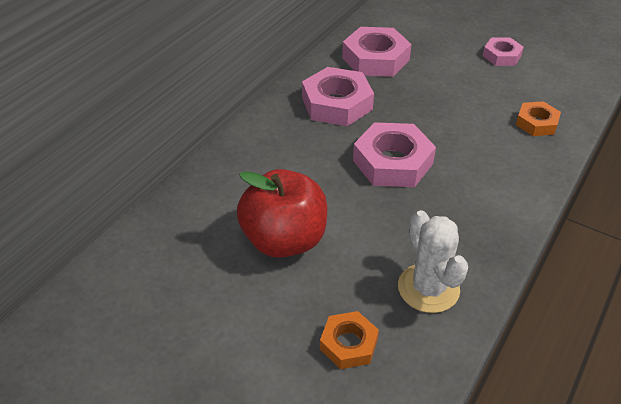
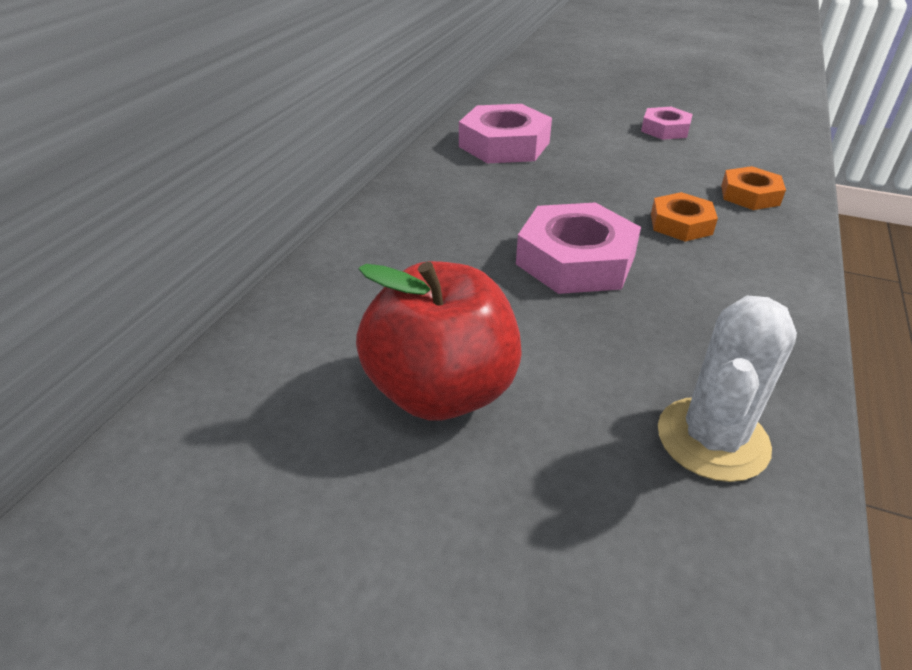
camera: 10 degrees left, 5 degrees down
pink nut [302,67,374,126] -> none
orange nut [320,311,379,369] -> orange nut moved to [651,192,718,241]
white cactus [398,210,468,313] -> white cactus turned 60 degrees clockwise [658,296,797,482]

